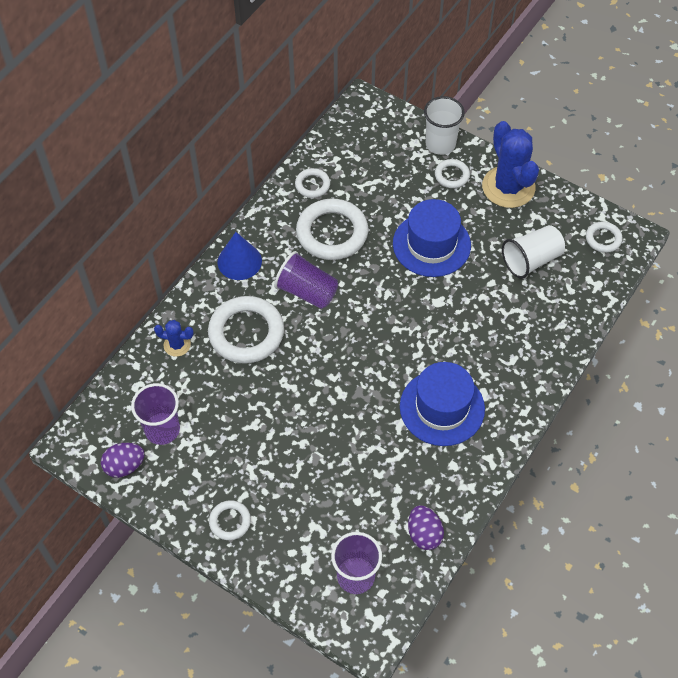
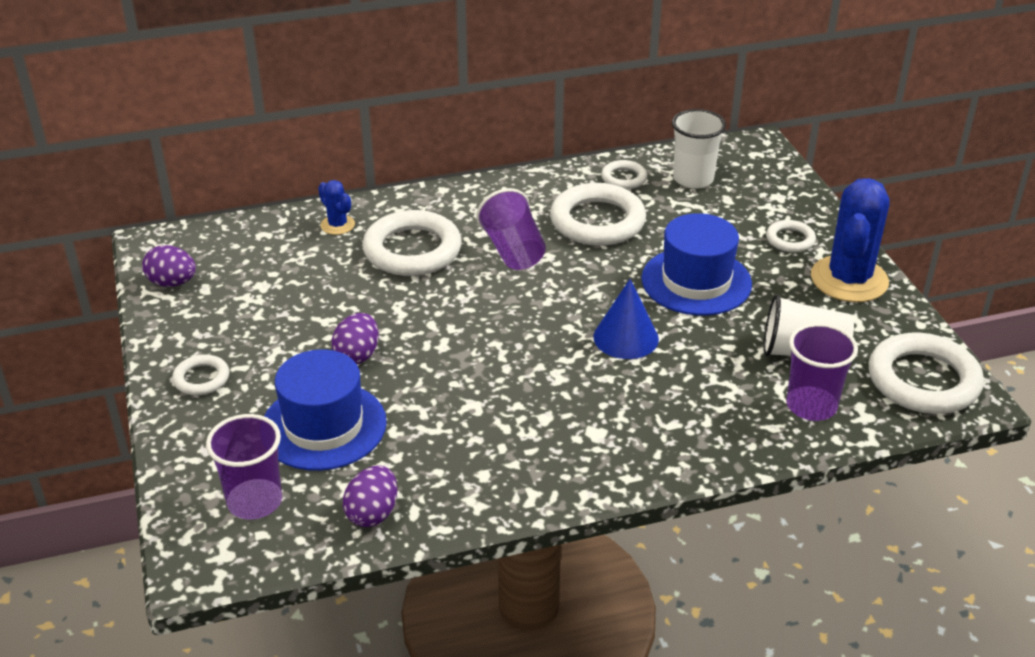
camera: 40 degrees right, 20 degrees down
purple cup [131,383,180,445] -> purple cup moved to [786,323,858,421]
blue cone [218,232,262,280] -> blue cone moved to [593,279,659,359]
blue hat [400,362,485,446] -> blue hat moved to [264,349,387,471]
white cup [424,96,465,155] -> white cup moved to [672,109,726,189]
white ring [586,222,623,253] -> white ring [868,332,984,414], size x1.98
none -> purple egg [331,313,379,364]

